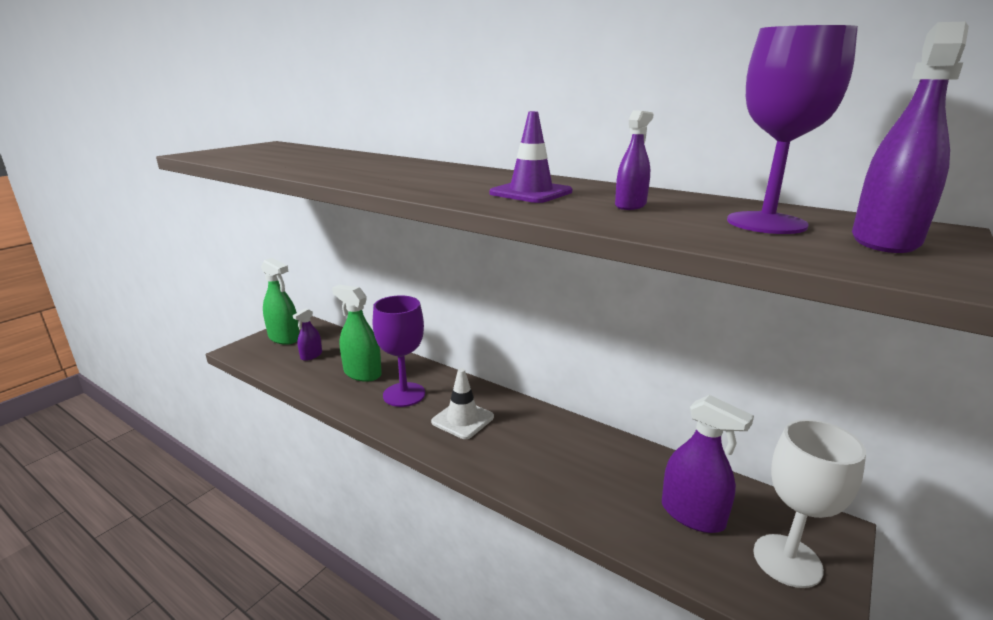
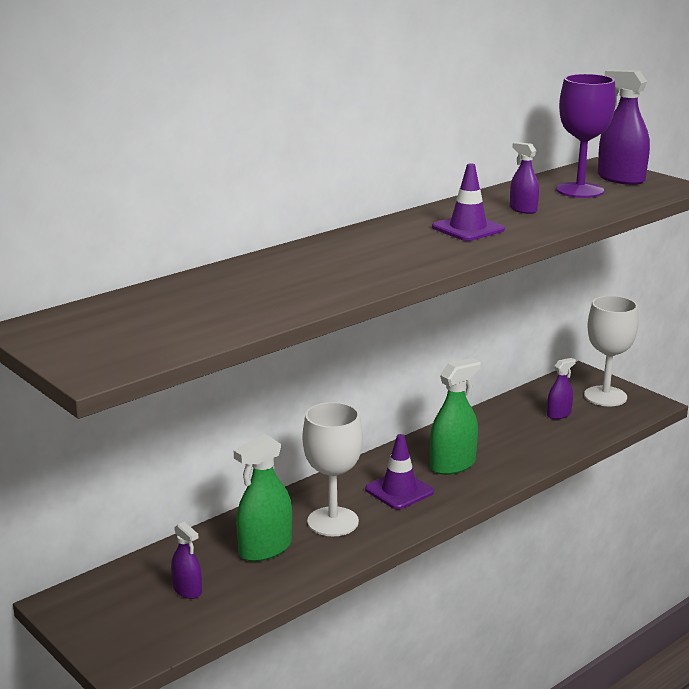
camera: 75 degrees left, 0 degrees up
green spray bottle [261,258,300,345] -> green spray bottle moved to [430,358,481,475]
purple goblet [372,295,425,407] -> white goblet [303,402,363,536]
white traffic cone [431,368,494,439] -> purple traffic cone [365,434,434,510]
purple spray bottle [662,395,754,533] -> purple spray bottle [547,358,576,419], size x0.58

